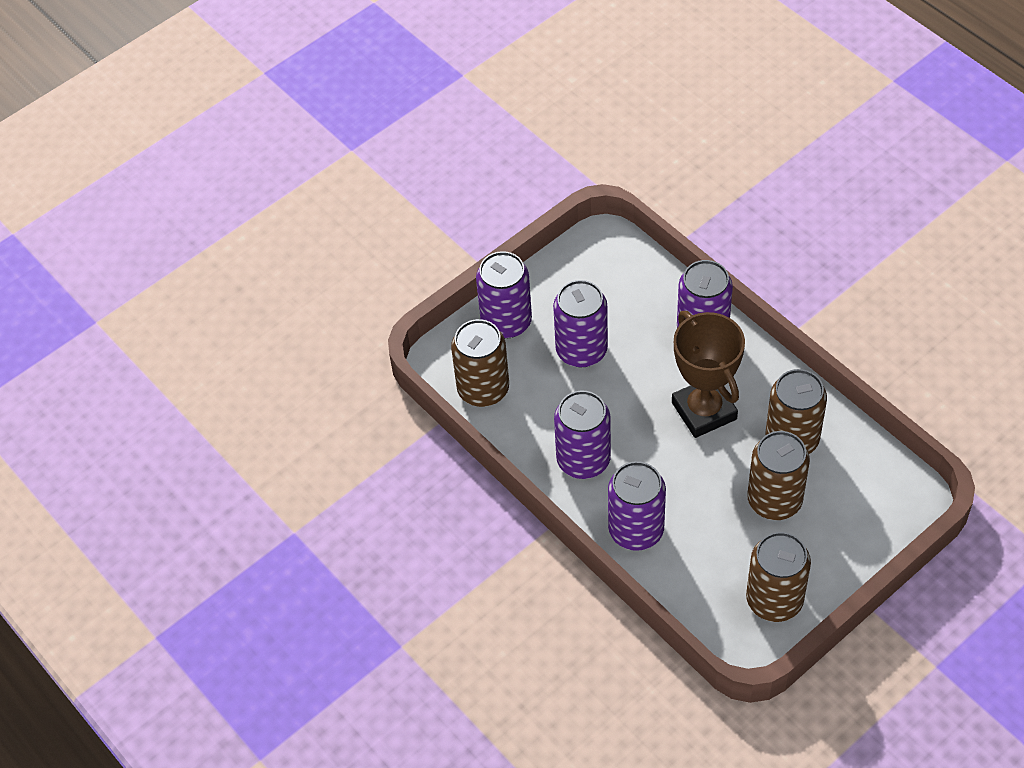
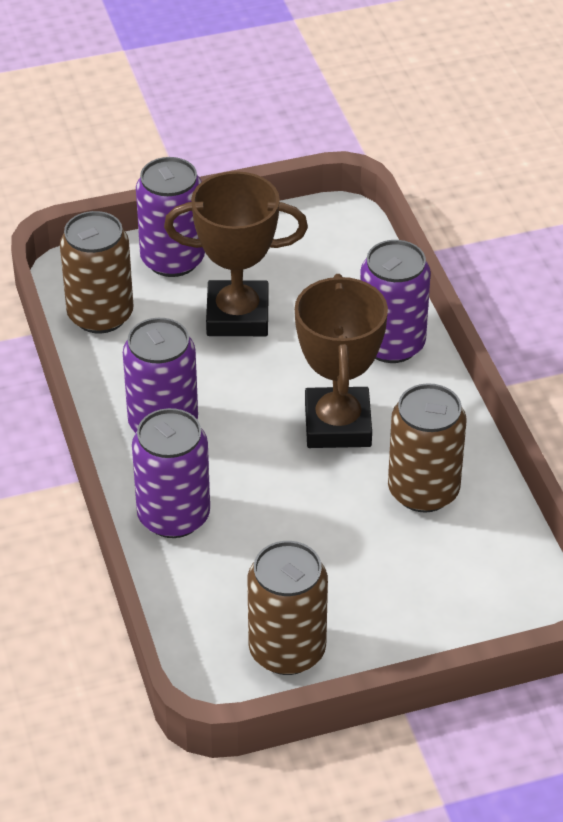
camera: 20 degrees right, 10 degrees down
purple can [553,280,608,367] -> brown trophy [164,171,308,336]
brown can [747,431,810,520] -> none

